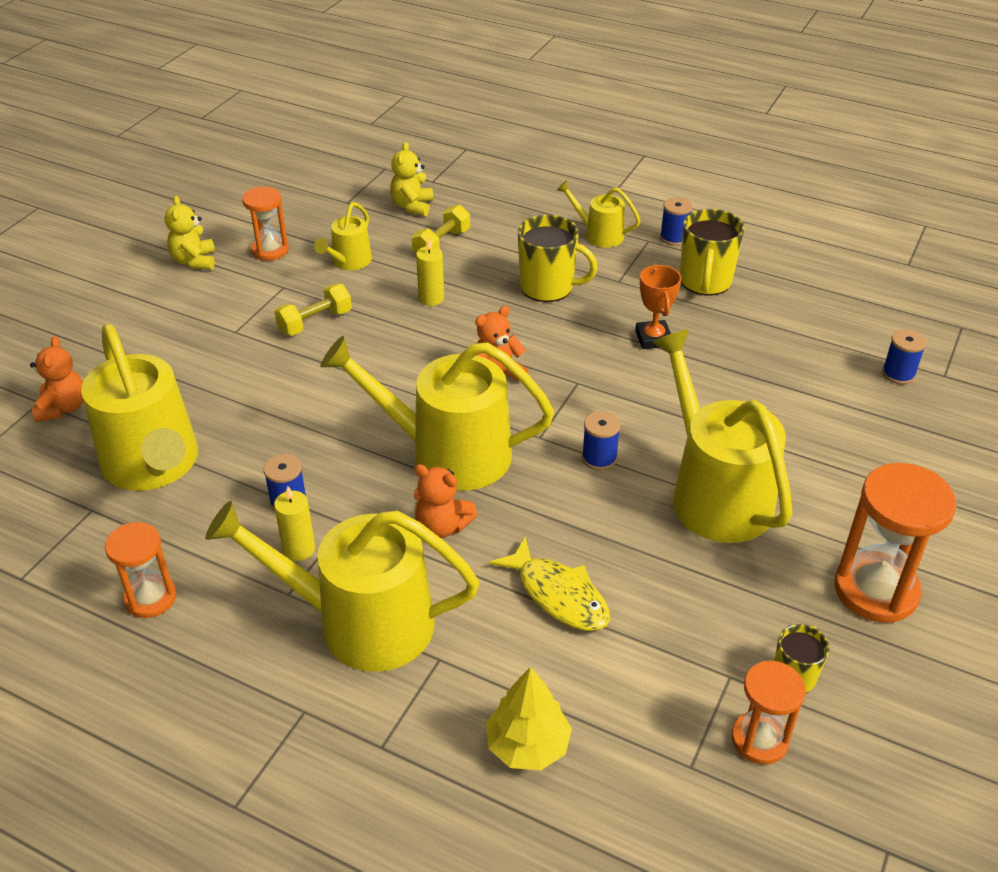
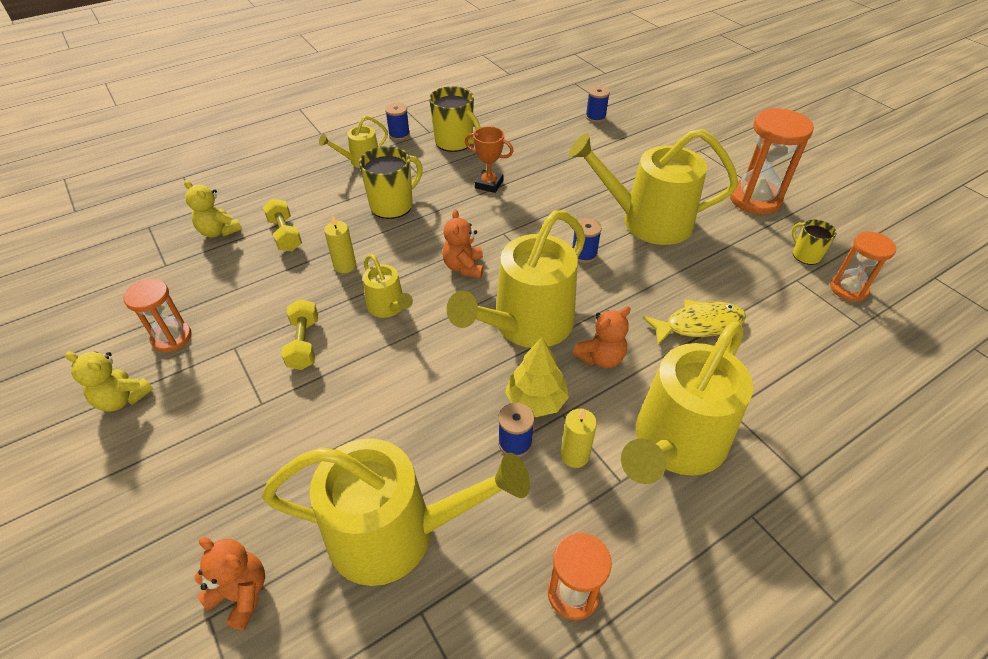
camera: 60 degrees left, 5 degrees up
yellow watering can [314,202,372,270] -> yellow watering can moved to [363,254,413,318]
yellow tree [486,667,572,770] -> yellow tree moved to [505,337,569,417]

